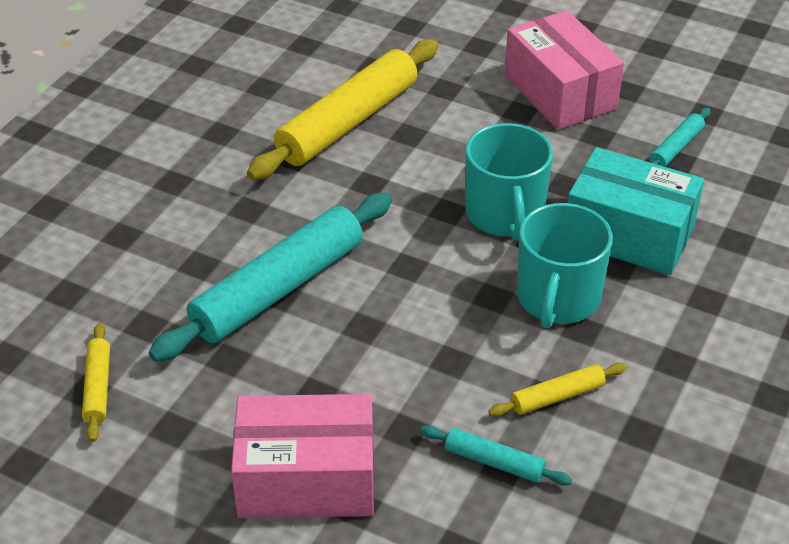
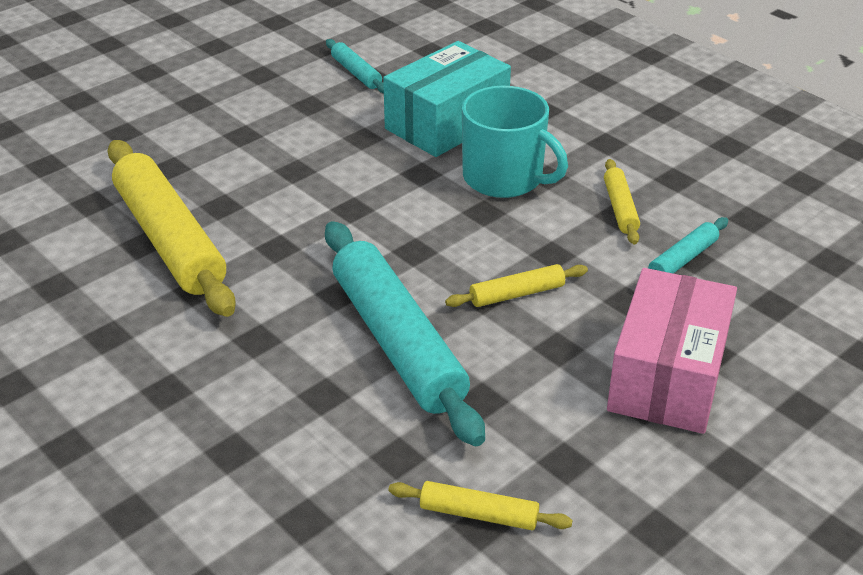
camera: 70 degrees left, 5 degrees down
turquoise mug [465,123,553,241] -> none
pink box [505,10,624,130] -> none
none -> yellow rolling pin [445,264,588,307]

